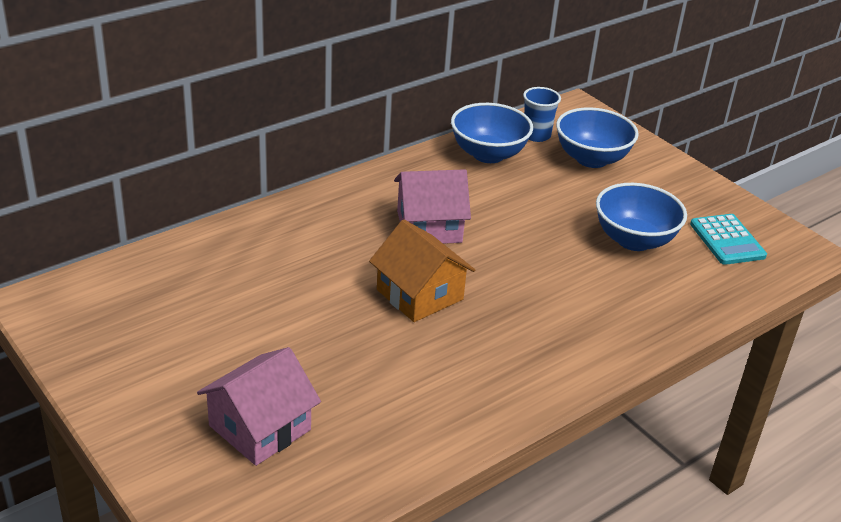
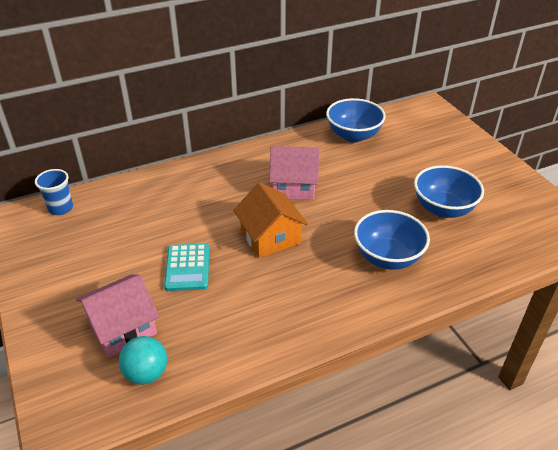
camera: 15 degrees right, 5 degrees up
blue cup [523,87,561,142] -> blue cup moved to [35,169,73,215]
blue bowl [556,107,639,168] -> blue bowl moved to [354,210,430,270]
turquoise calculator [690,214,767,265] -> turquoise calculator moved to [164,243,209,291]
none -> turquoise ball [119,336,167,385]

